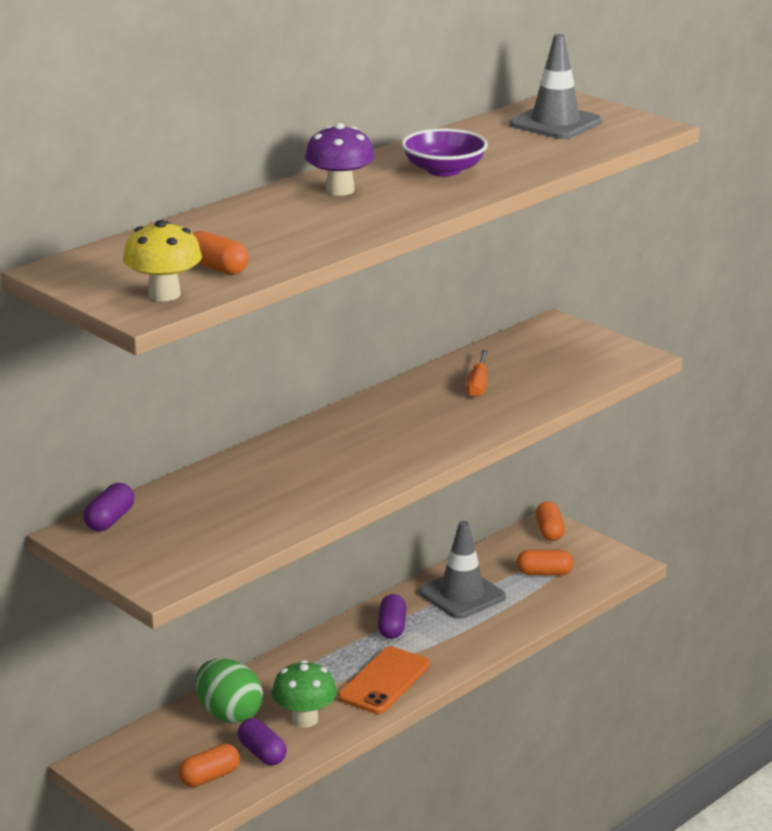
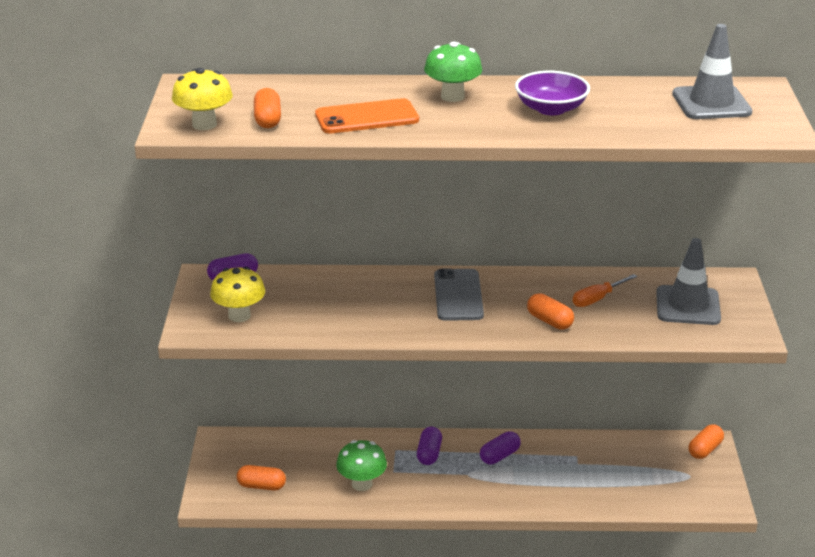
camera: 45 degrees right, 5 degrees up
green egg [196,659,263,723] -> none
purple capsule [238,718,287,766] -> purple capsule moved to [417,427,442,465]
purple mushroom [305,123,375,196] -> green mushroom [424,42,482,102]
orange phone [338,646,430,714] -> orange phone moved to [315,98,419,134]
grey traffic cone [419,521,506,619] -> grey traffic cone moved to [656,238,721,325]
orange capsule [517,550,574,576] -> orange capsule moved to [527,293,574,329]
none -> yellow mushroom [210,267,265,322]
none -> grey phone [434,269,484,321]

